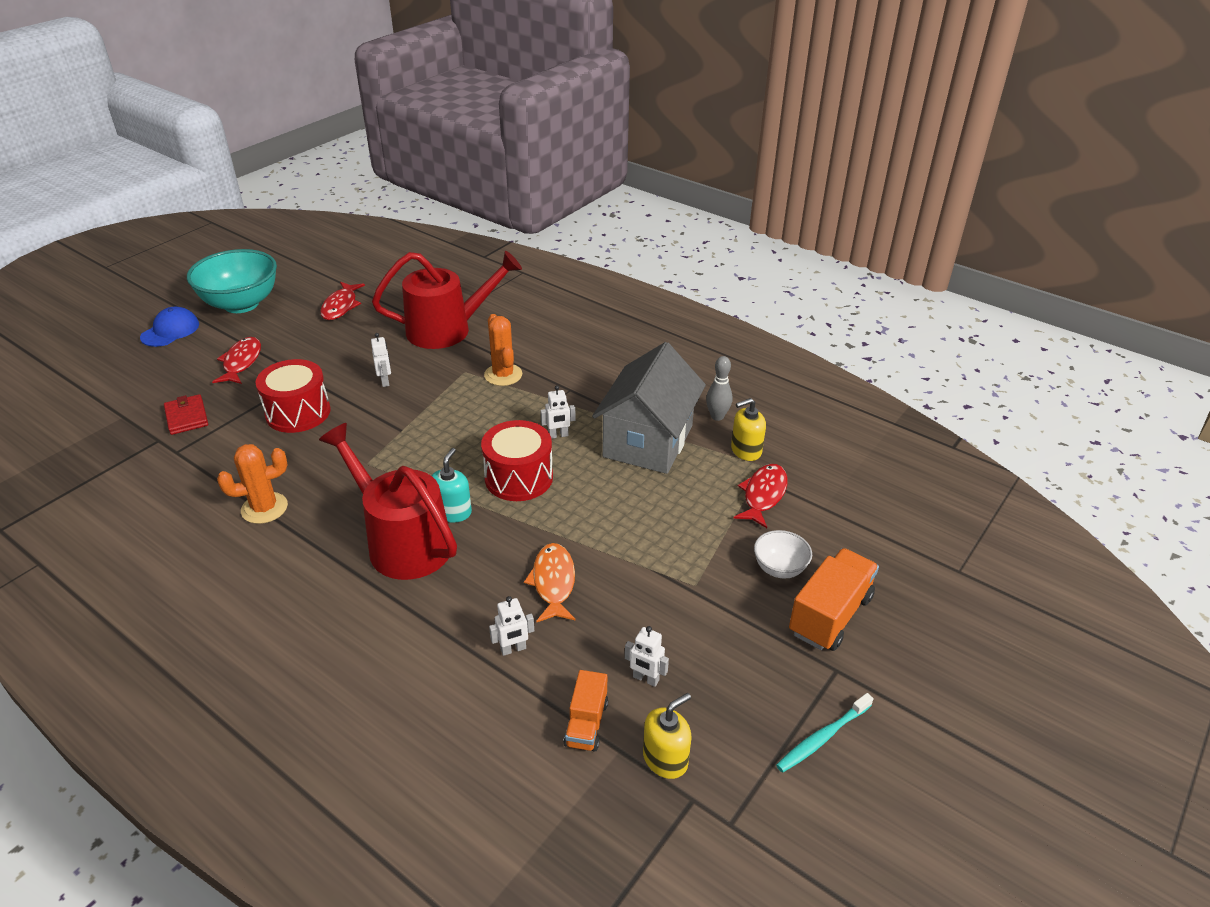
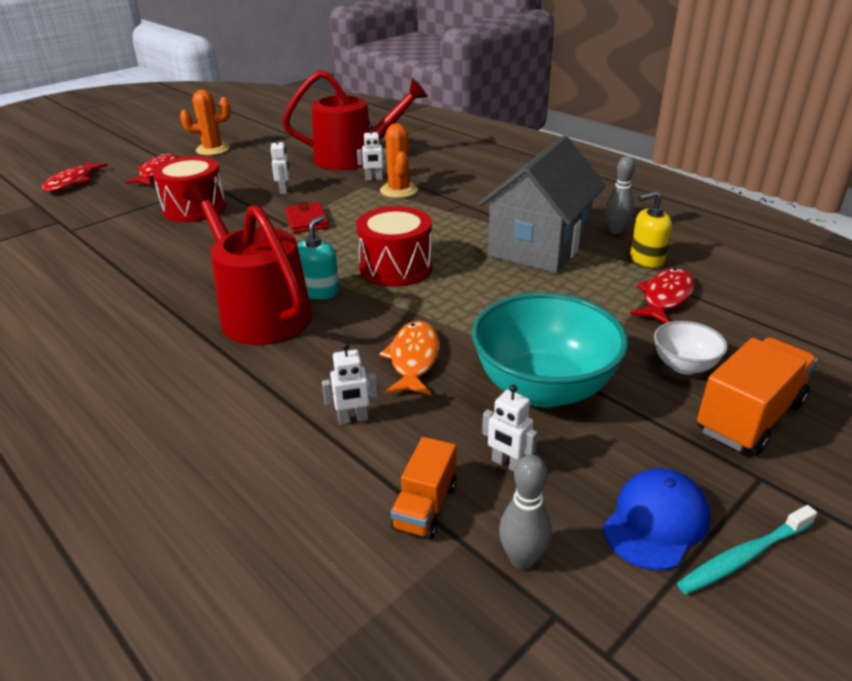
camera: 10 degrees right, 5 degrees down
blue cap [140,307,199,347] -> blue cap moved to [603,468,710,570]
red wallet [164,394,208,435] -> red wallet moved to [285,202,329,233]
turquoise bowl [187,249,277,313] -> turquoise bowl moved to [472,293,628,407]
orange cactus [217,444,288,524] -> orange cactus moved to [180,90,231,155]
red fish [320,282,365,320] -> red fish moved to [42,161,108,192]
white robot [540,386,576,439] -> white robot moved to [357,125,387,181]
yellow soap dispenser [643,693,692,779] -> grey bowling pin [499,454,552,569]

